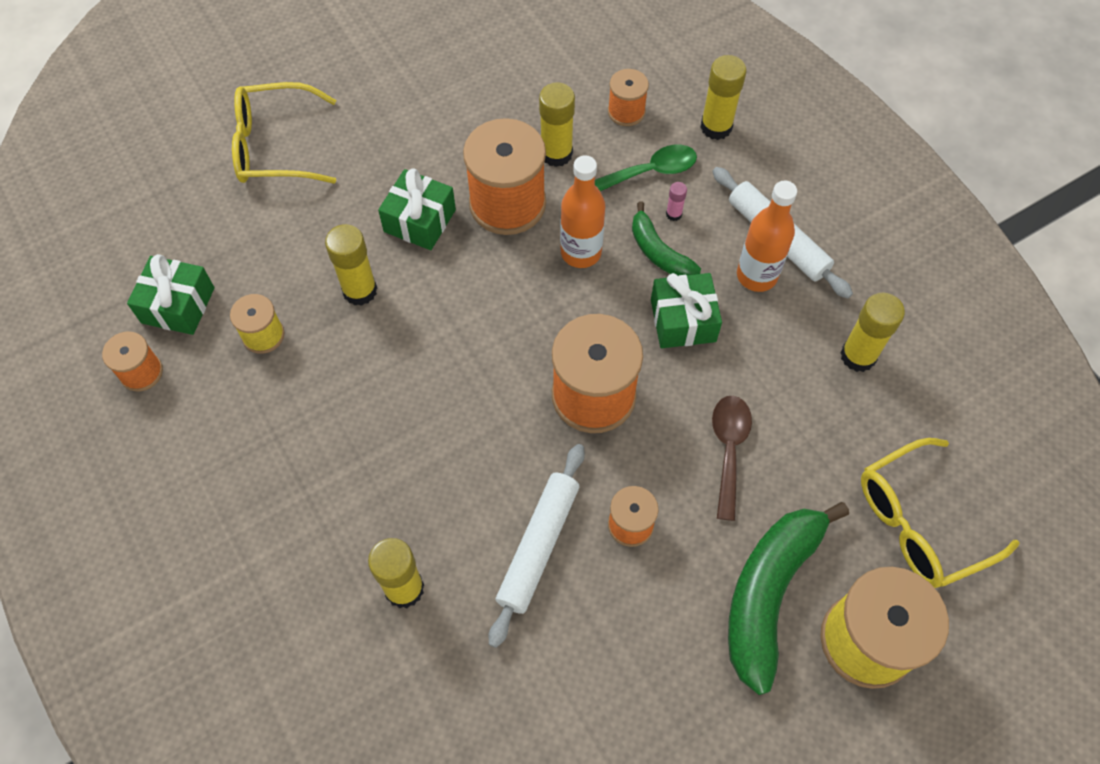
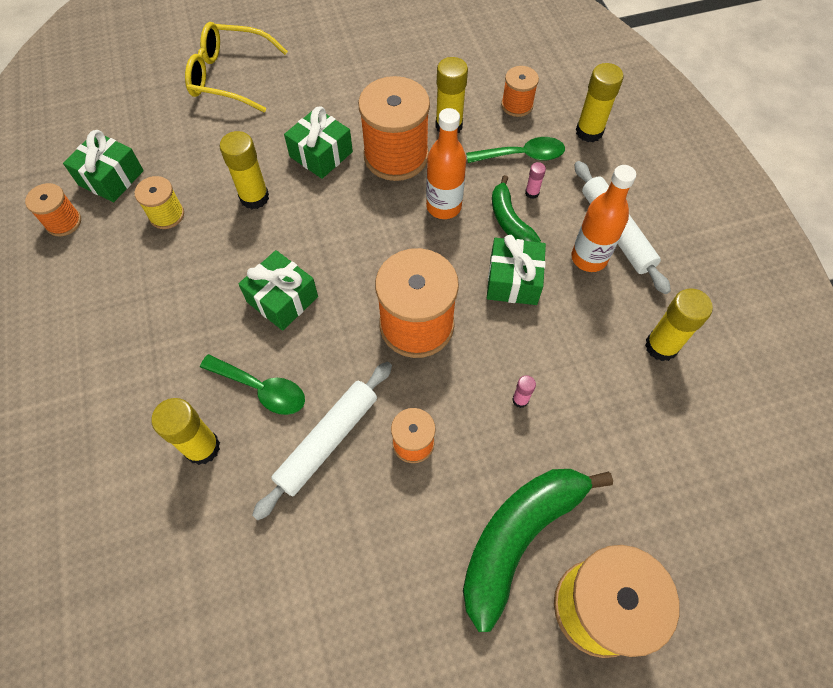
camera: 15 degrees right, 0 degrees up
brown spoon [712,396,752,521] -> pink glue stick [512,375,536,408]
yellow glasses [861,438,1020,588] -> none
none -> green spoon [200,354,305,415]
none -> green gift [238,250,318,331]

